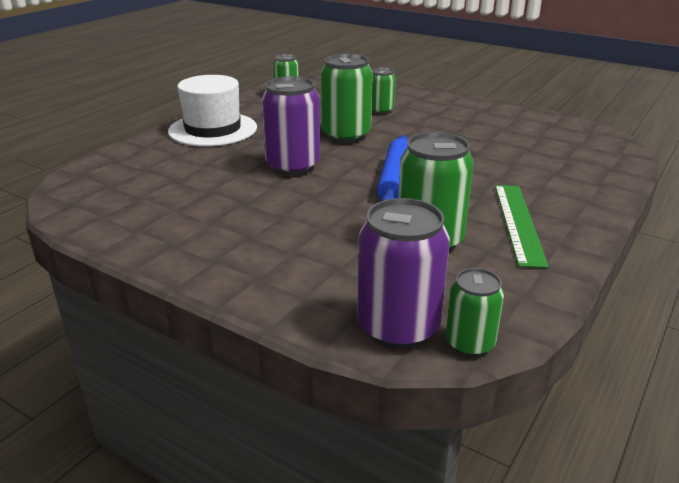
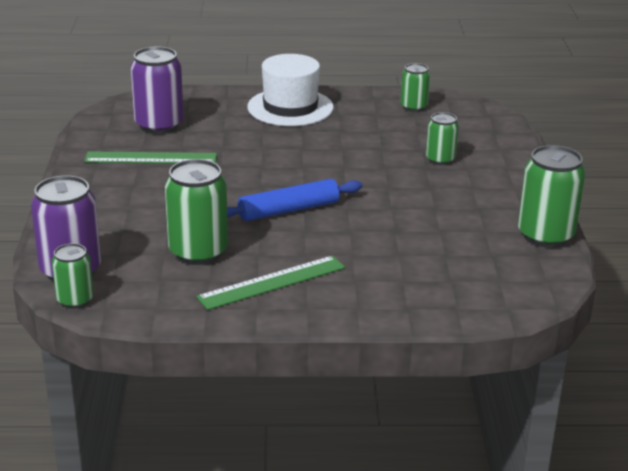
camera: 55 degrees right, 0 degrees up
purple can [261,76,320,176] -> purple can moved to [130,46,184,134]
green can [321,54,373,143] -> green can moved to [518,145,585,248]
none -> green ruler [84,151,217,163]

